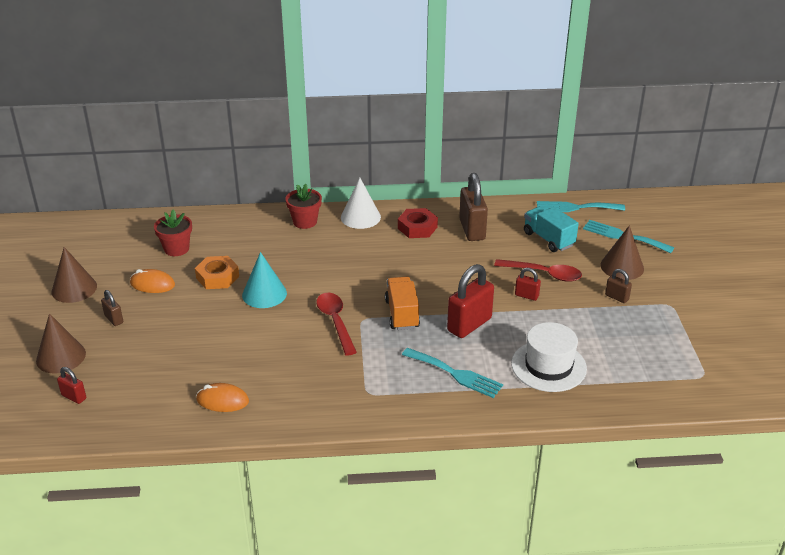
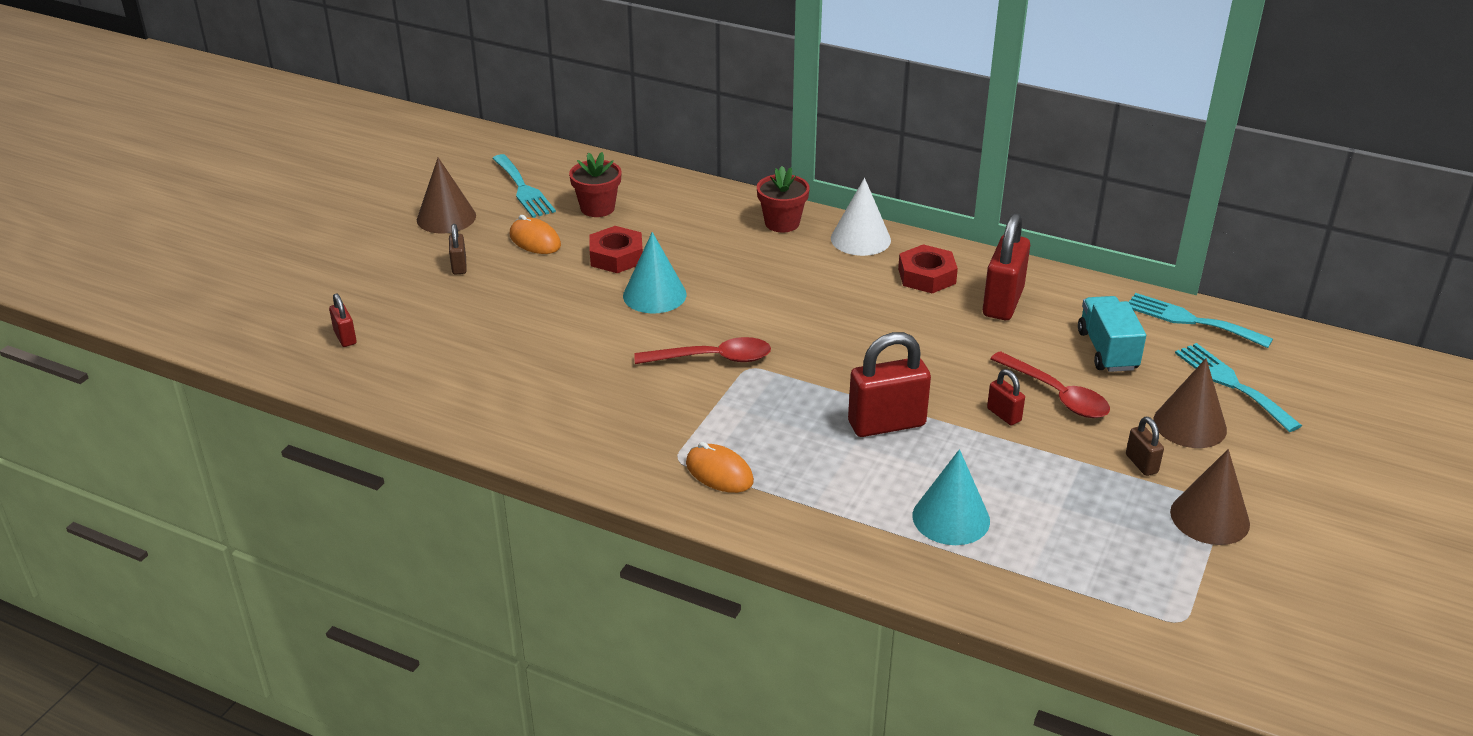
camera: 30 degrees right, 0 degrees up
brown cone [36,313,86,374] -> brown cone moved to [1170,449,1250,545]
orange nut [195,256,239,289] -> red nut [589,226,643,273]
orange mouse [196,383,249,412] -> orange mouse moved to [686,442,754,493]
red spoon [316,293,357,356] -> red spoon turned 75 degrees clockwise [634,337,771,364]
orange truck [385,277,420,330] -> none
turquoise fork [402,348,503,398] -> turquoise fork moved to [492,154,556,218]
brown padlock [459,173,488,241] -> red padlock [983,213,1030,320]
white hat [511,322,587,392] -> turquoise cone [913,449,990,545]

